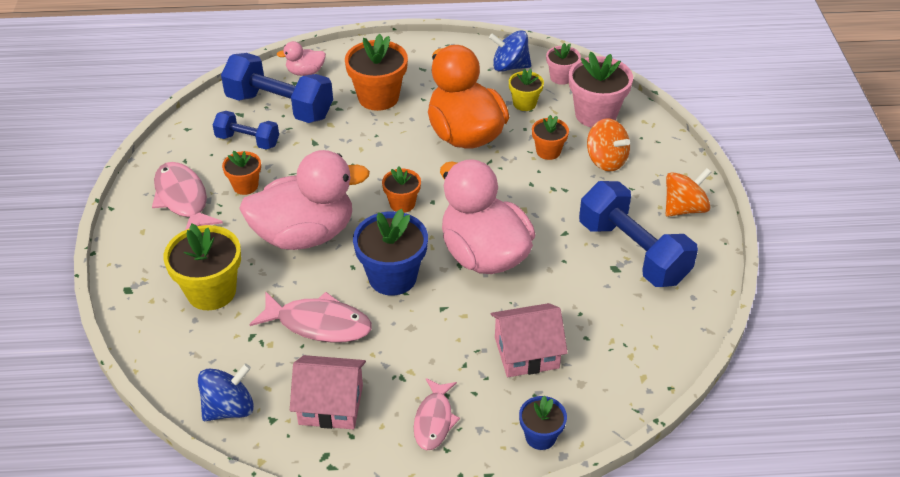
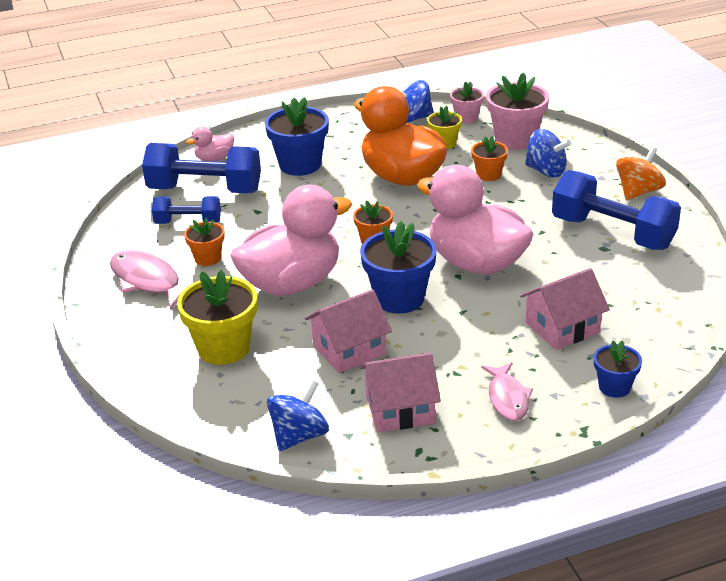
camera: 15 degrees left, 10 degrees down
pink fish [249,292,372,343] -> pink house [305,289,392,373]
orange flower pot [345,34,408,111] -> blue flower pot [265,97,329,176]
orange spinning top [587,118,630,172] -> blue spinning top [525,129,571,178]

